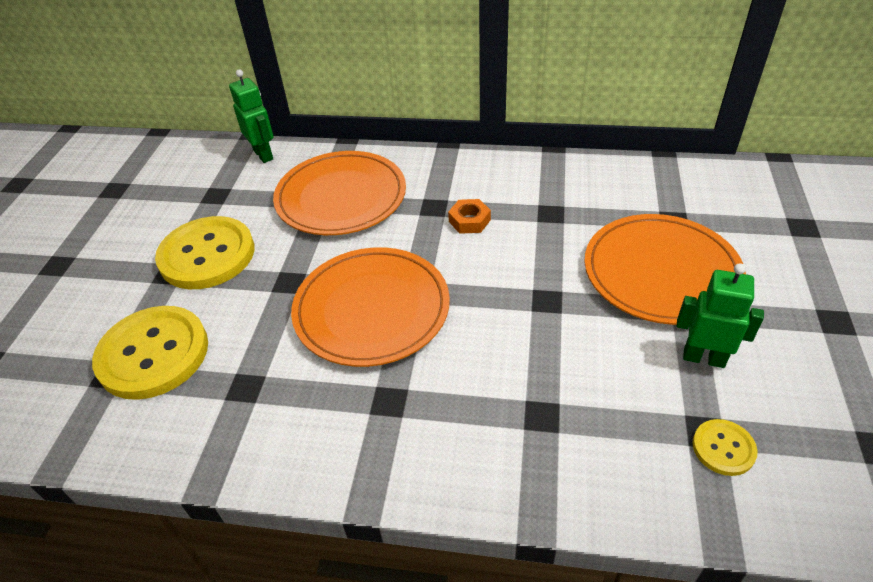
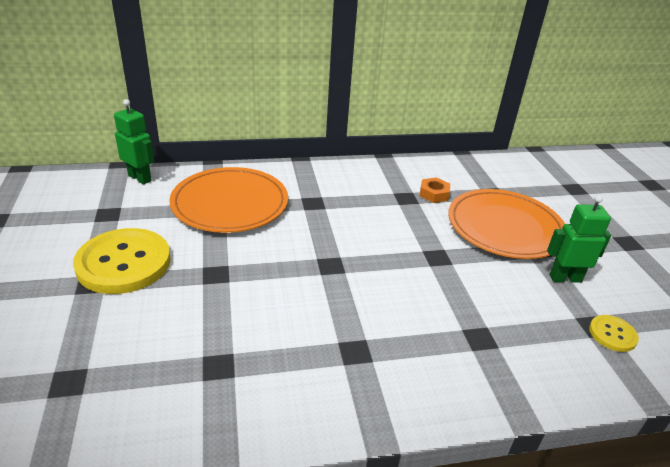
camera: 25 degrees left, 10 degrees down
yellow button [92,306,208,400] -> none
orange plate [291,247,450,367] -> none
orange nut [448,199,491,234] -> orange nut moved to [420,177,450,203]

